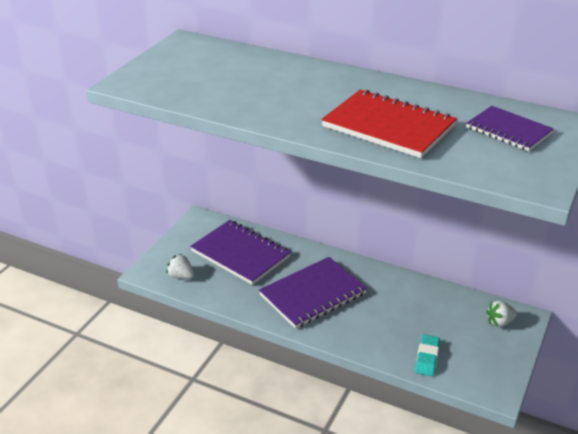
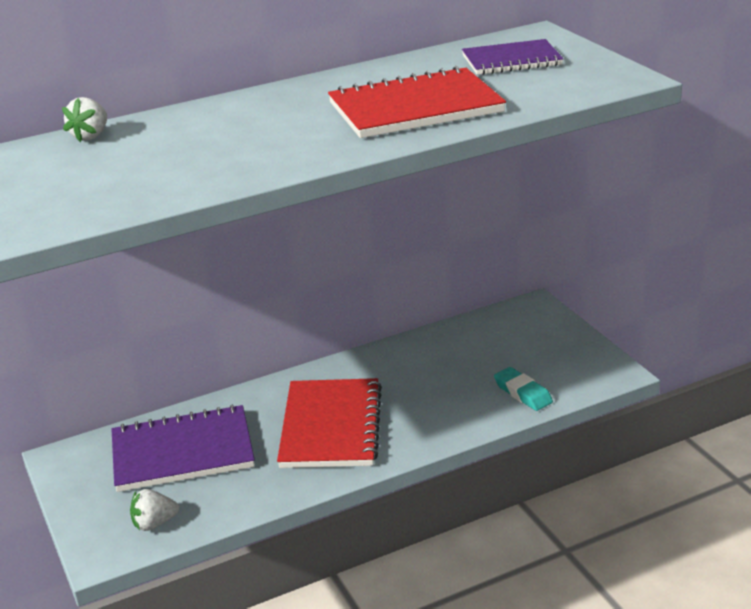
camera: 50 degrees left, 5 degrees down
purple notebook [259,257,367,329] -> red notebook [277,378,382,468]
white strawberry [486,301,517,327] -> white strawberry moved to [62,97,107,142]

